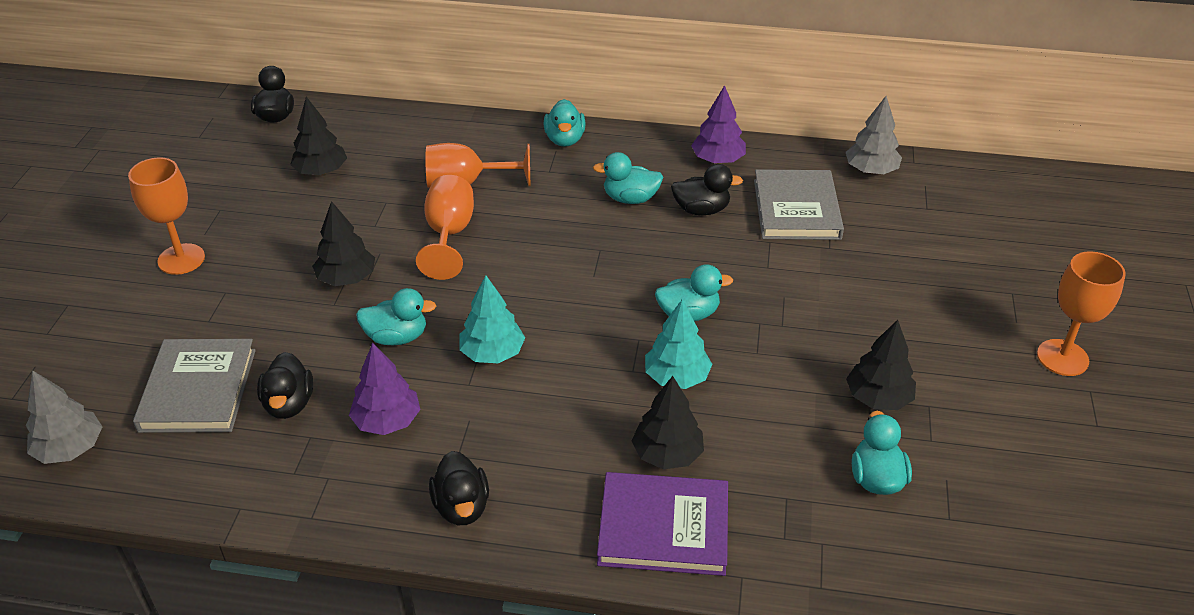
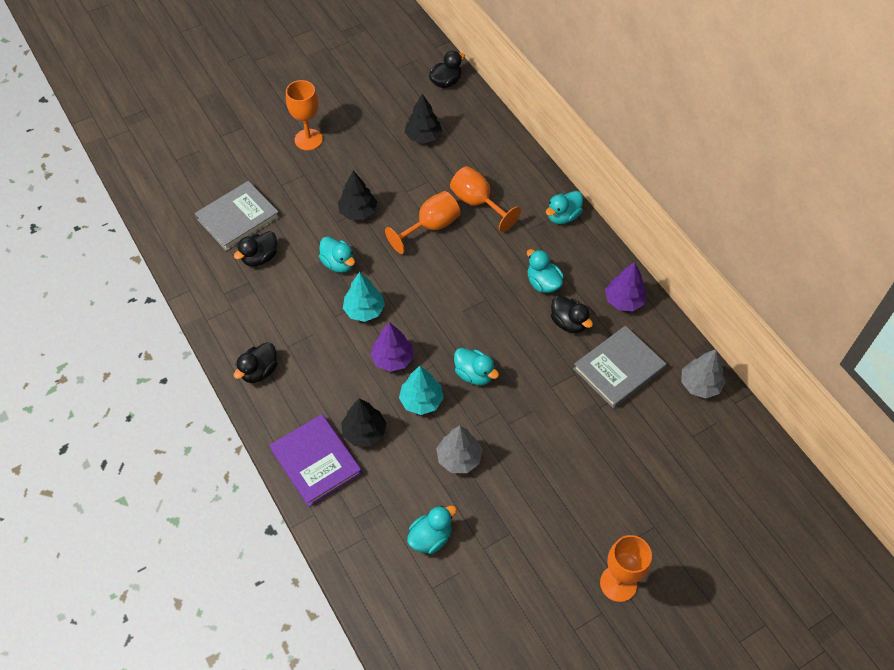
camera: 50 degrees right, 15 degrees up
grey tree [26,370,102,464] -> grey tree moved to [436,426,483,473]
purple tree [349,343,420,435] -> purple tree moved to [370,322,414,372]
black tree [846,320,916,410] -> none

